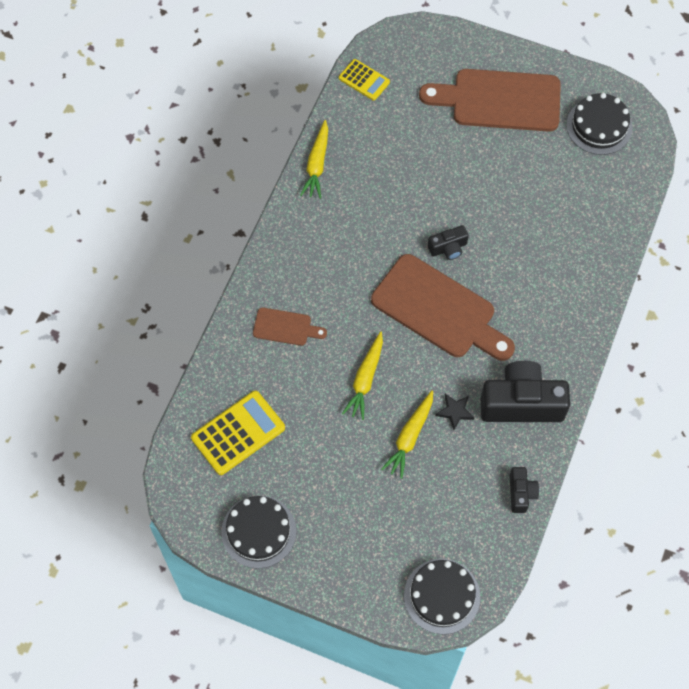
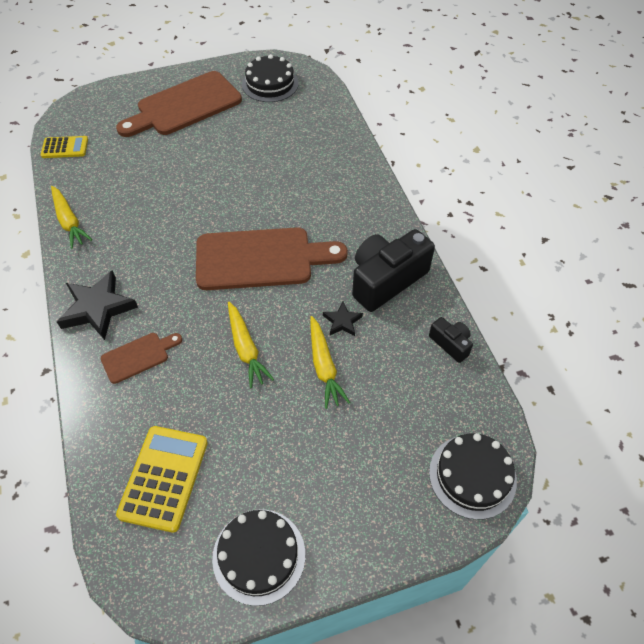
camera: 40 degrees left, 10 degrees down
black camera [428,225,469,260] -> none
none -> black star [57,270,138,340]

